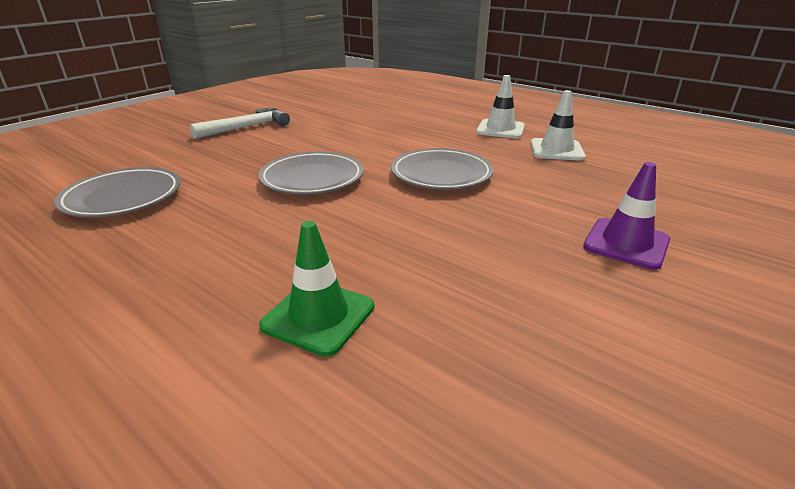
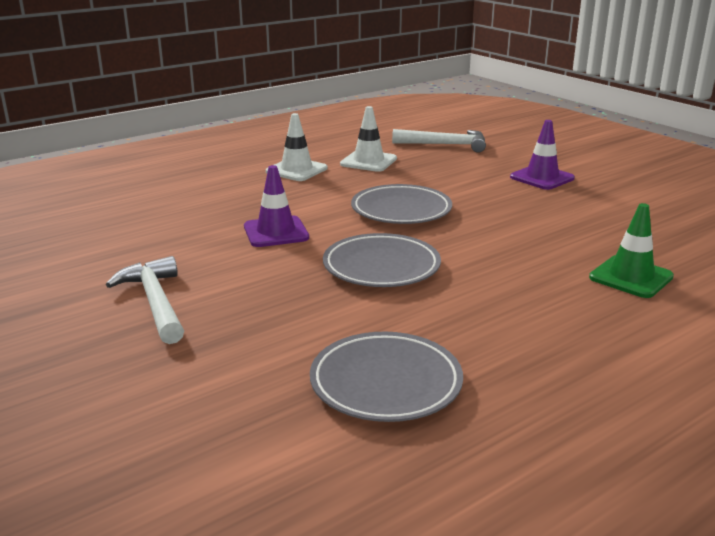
camera: 75 degrees left, 5 degrees down
none -> purple traffic cone [244,165,309,247]
none -> white hammer [392,129,486,153]

